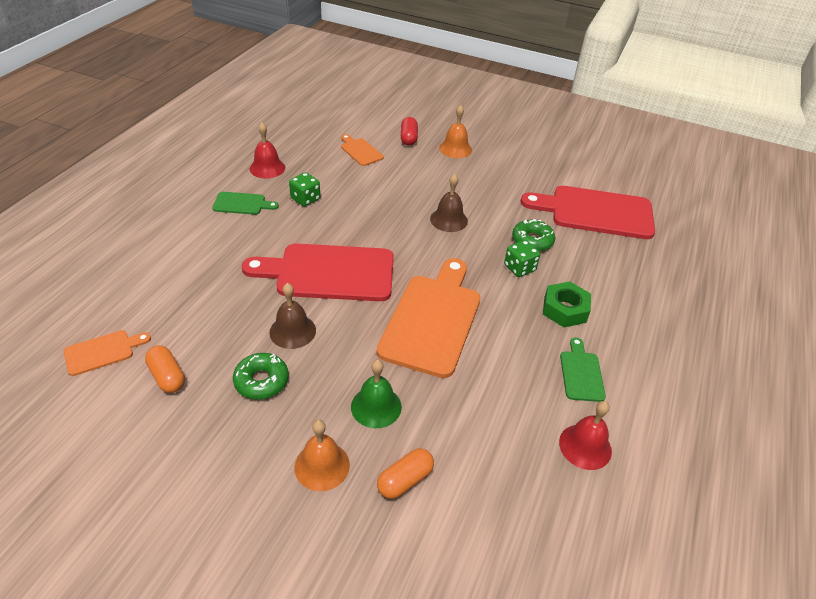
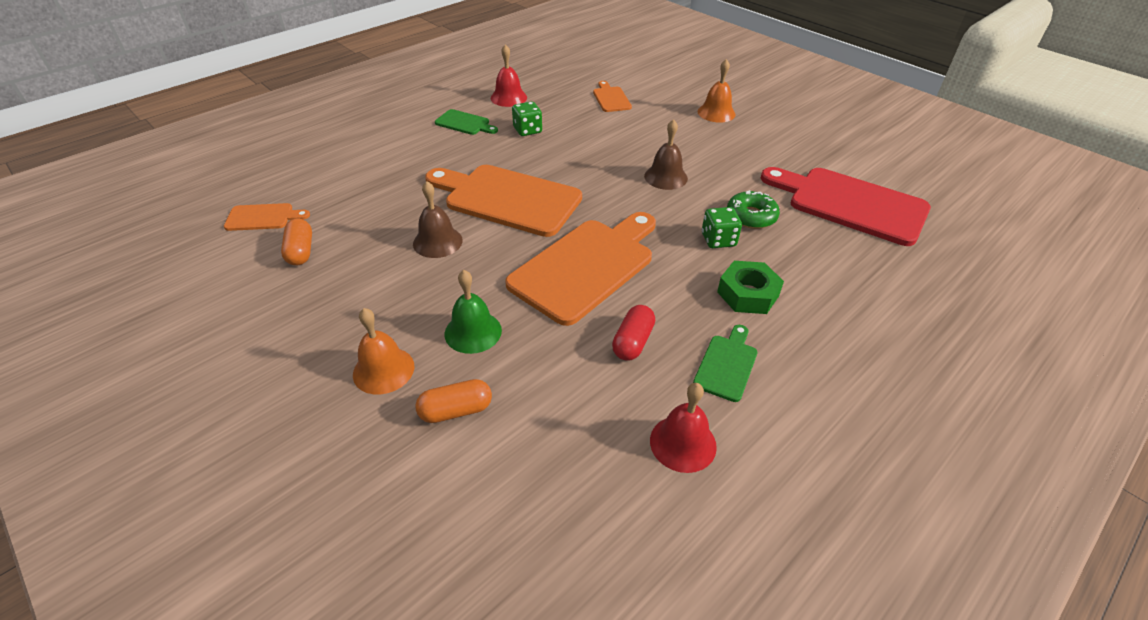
camera: 25 degrees right, 0 degrees up
green donut [233,353,289,399] -> none
red cutting board [242,243,394,301] -> orange cutting board [425,165,582,237]
red capsule [401,117,418,146] -> red capsule moved to [612,305,655,360]

